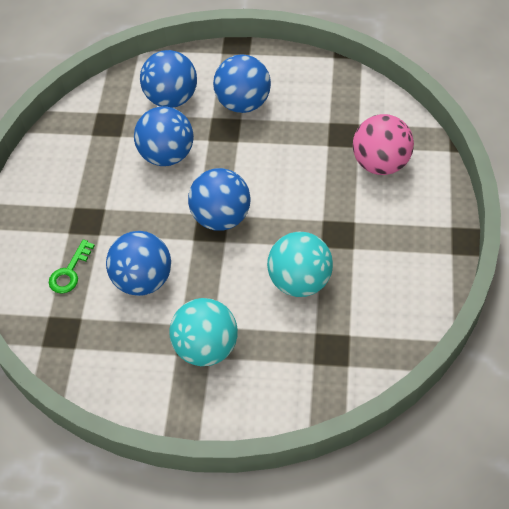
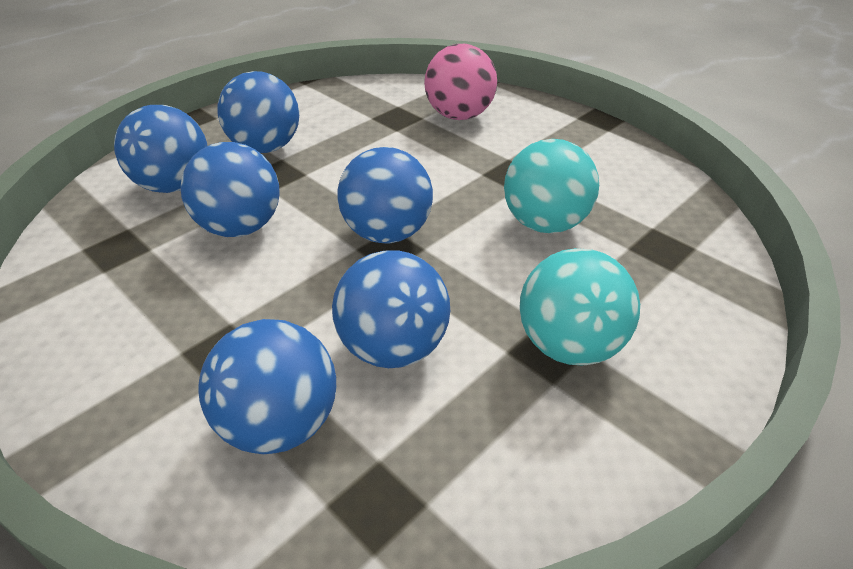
camera: 55 degrees left, 15 degrees down
green key [49,240,95,294] -> blue ball [198,319,336,454]

